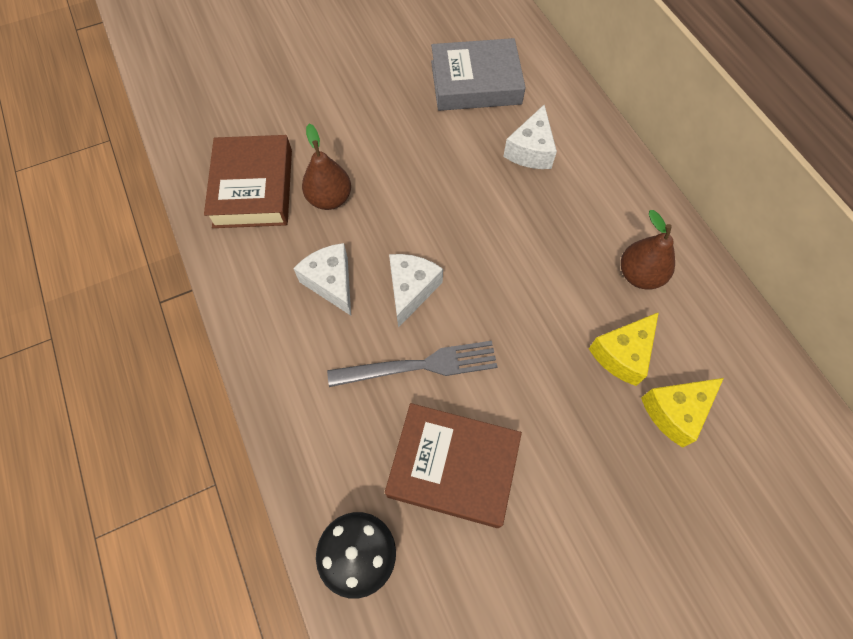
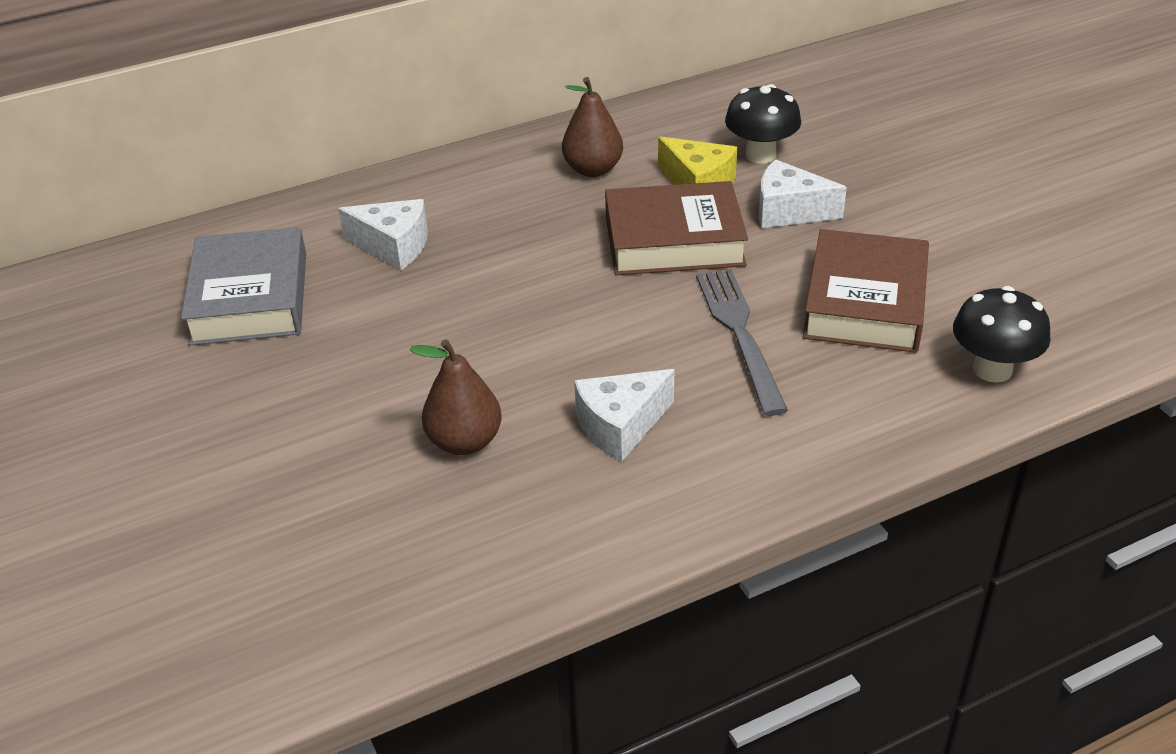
camera: 90 degrees left, 25 degrees down
brown book [204,135,292,228] -> brown book moved to [605,181,748,275]
white cheese [389,254,443,328] -> white cheese moved to [759,159,847,228]
yellow cheese [641,378,724,448] -> black mushroom [725,84,801,164]

